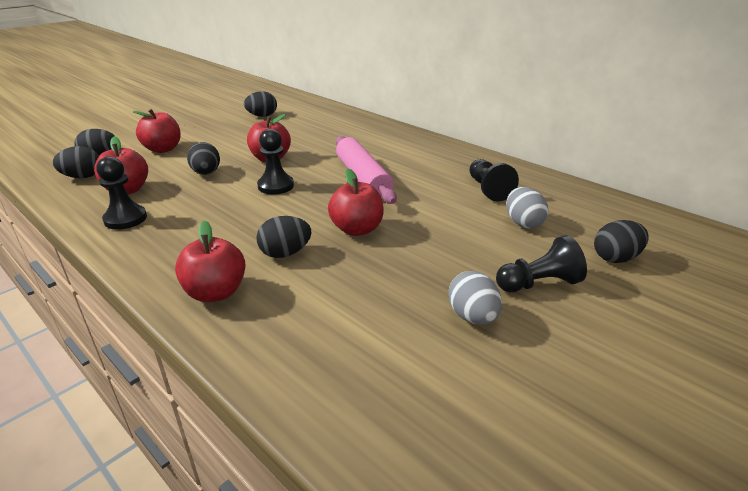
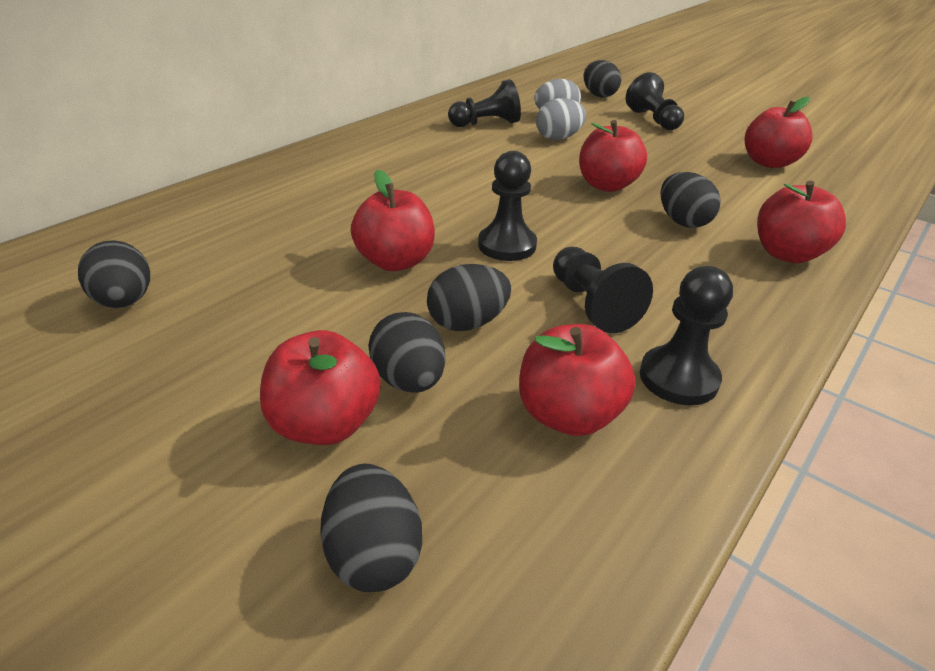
camera: 95 degrees left, 5 degrees up
black egg [53,146,99,178] -> black egg moved to [368,312,446,393]
pink rolling pin [336,136,397,204] -> none
grey egg [448,271,502,325] -> grey egg moved to [536,98,586,140]
none -> black pawn [553,247,653,333]
none -> red apple [745,97,813,168]

